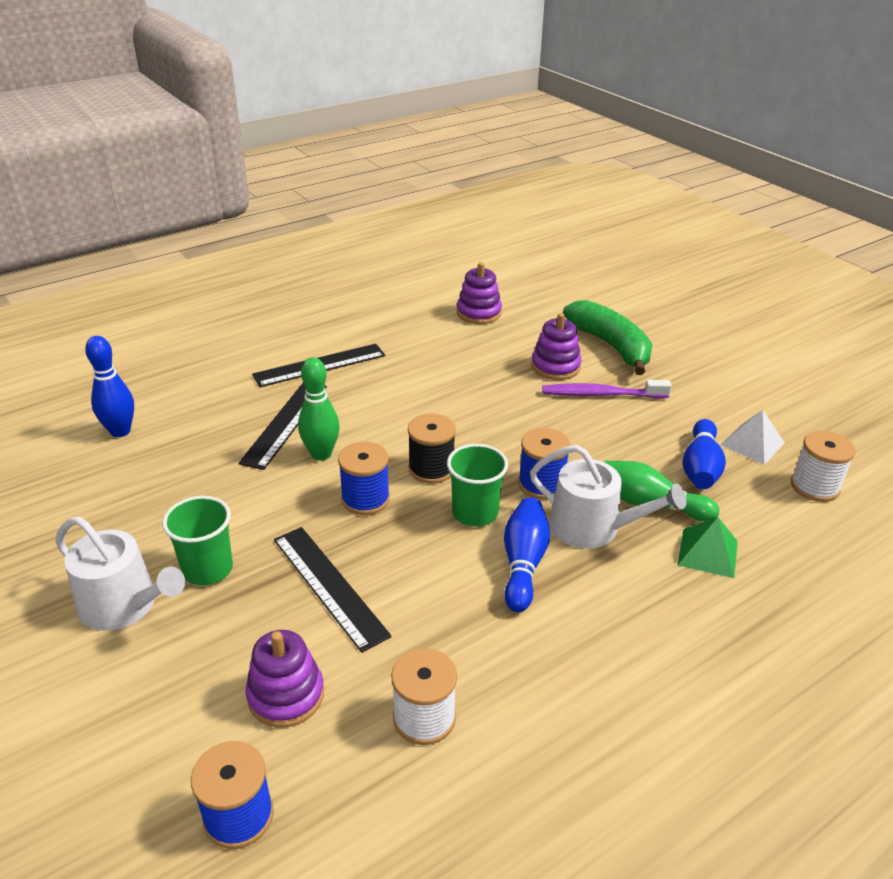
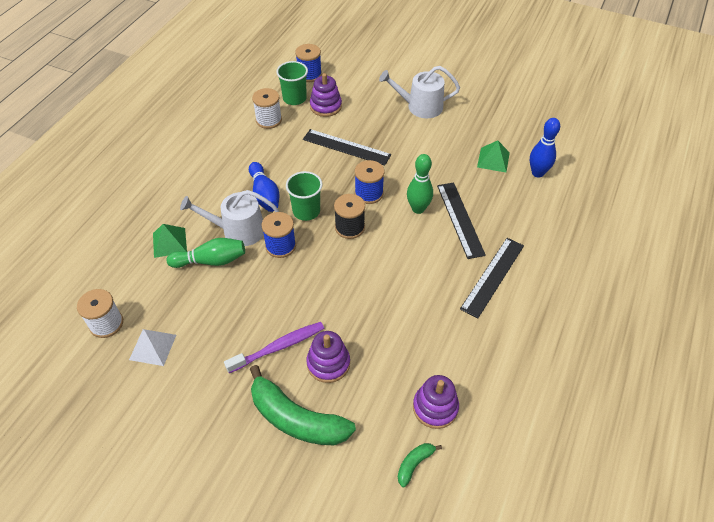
camera: 150 degrees right, 15 degrees up
green cup [162,496,233,586] -> green cup moved to [276,61,308,105]
blue bowling pin [682,419,726,489] -> none
none -> green banana [398,443,442,487]
none -> green pyramid [477,141,510,172]

